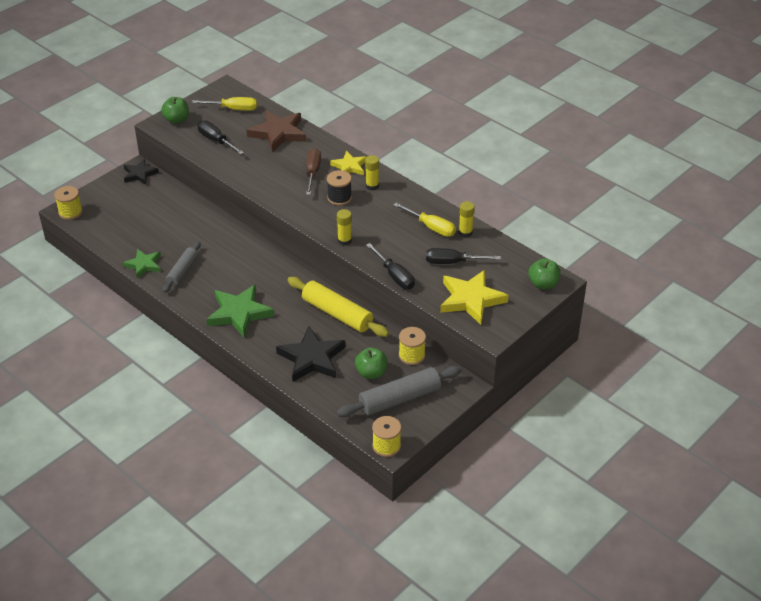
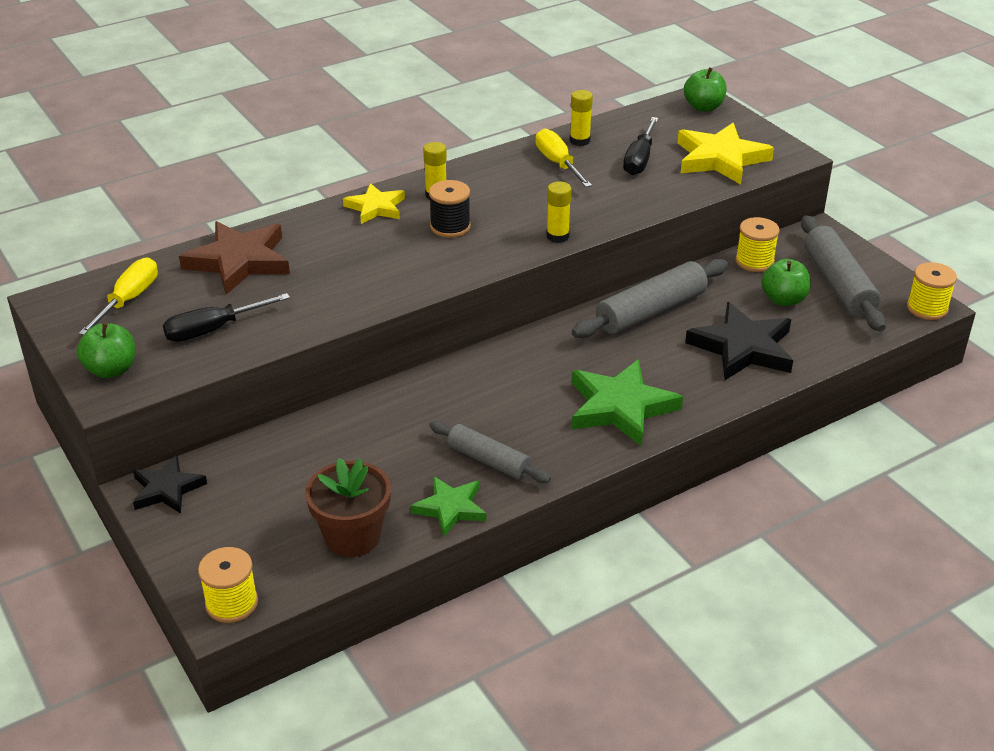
camera: 75 degrees left, 5 degrees down
yellow rolling pin [287,277,389,337] -> grey rolling pin [572,259,728,338]
brown screwdriver [306,148,321,195] -> none
black screwdriver [366,243,415,289] -> none
yellow screwdriver [394,203,456,237] -> yellow screwdriver turned 75 degrees counterclockwise [536,128,592,187]
none -> brown flower pot [305,458,391,557]

